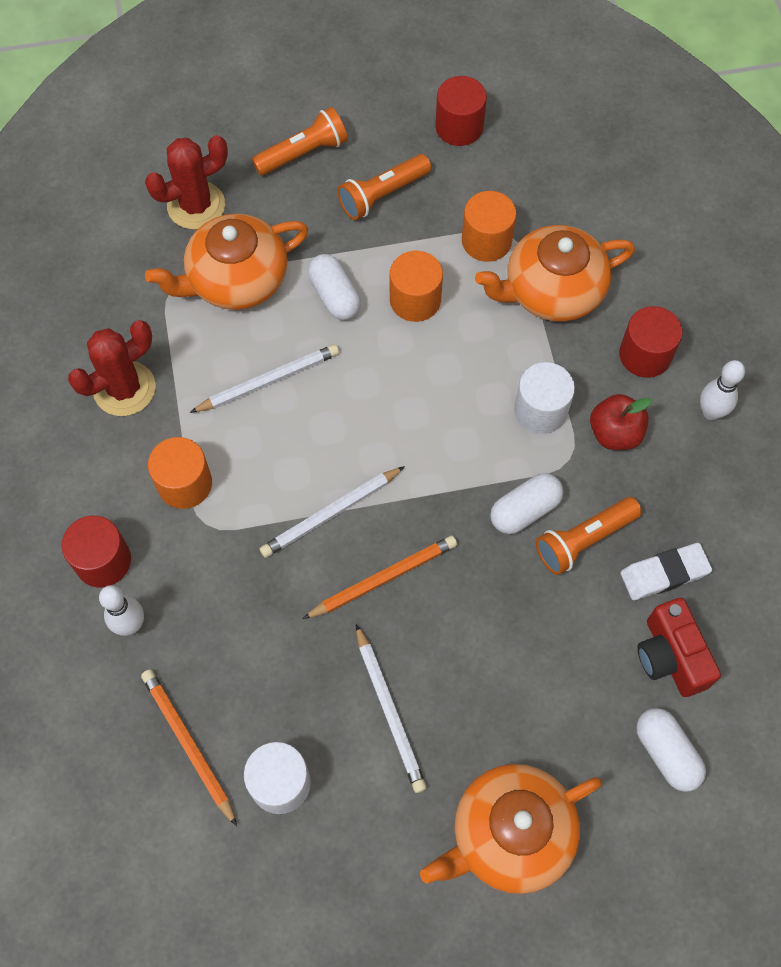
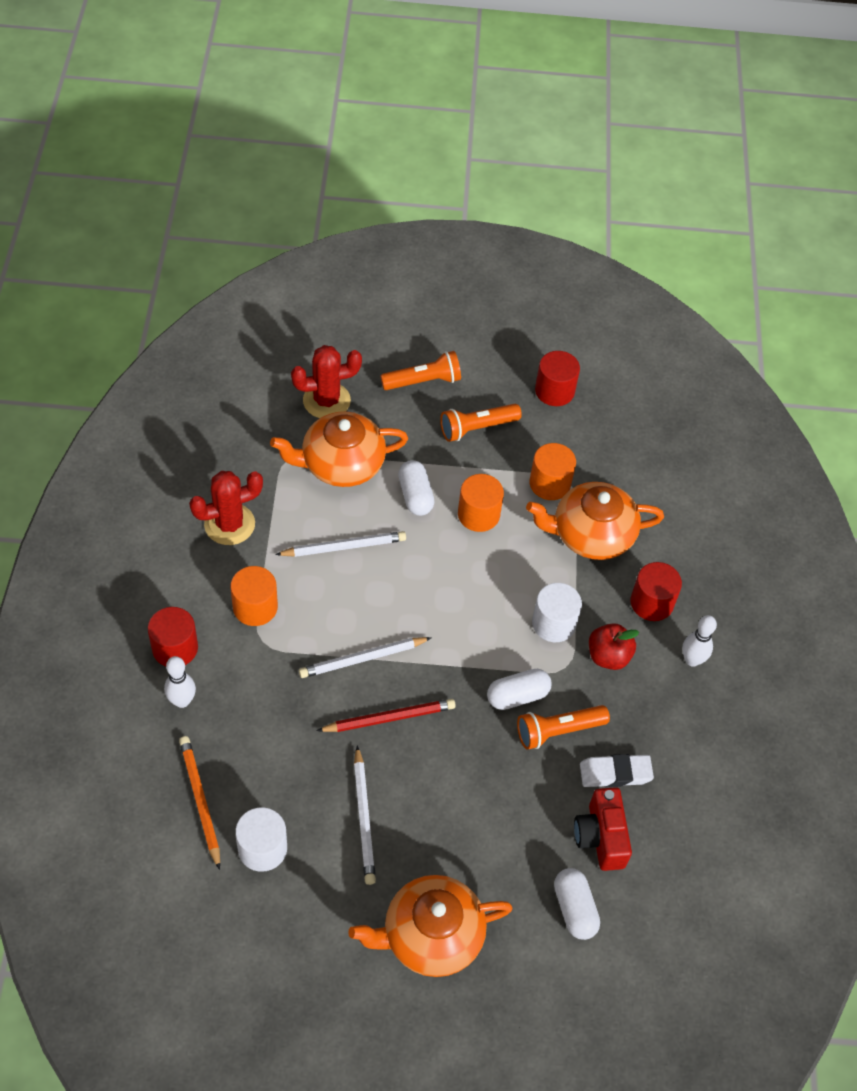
camera: 10 degrees right, 10 degrees down
orange pencil [303,535,457,619] -> red pencil [316,699,456,732]

